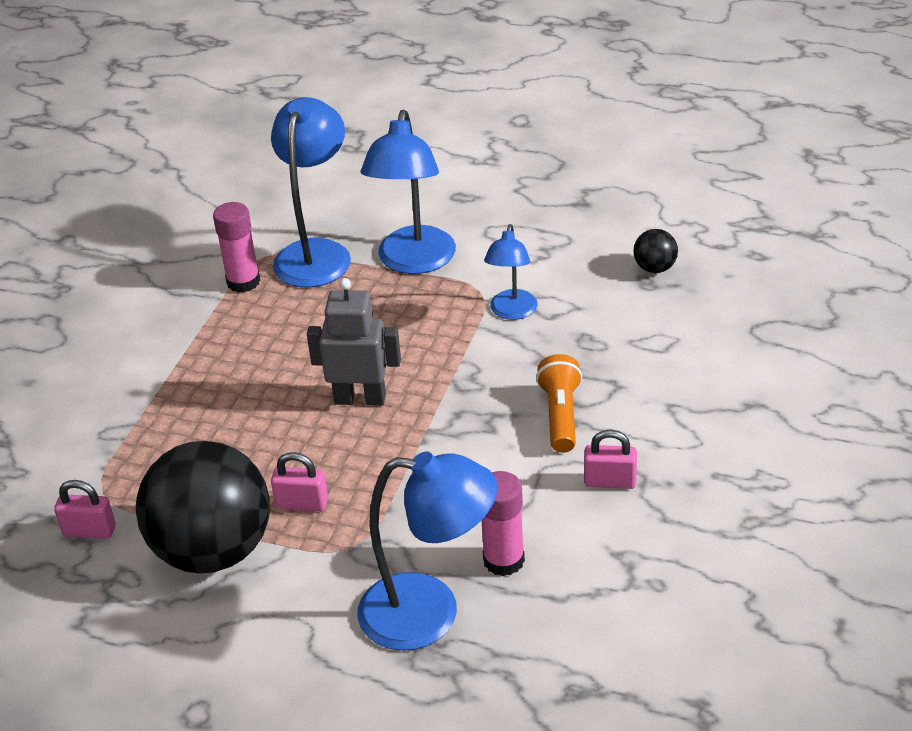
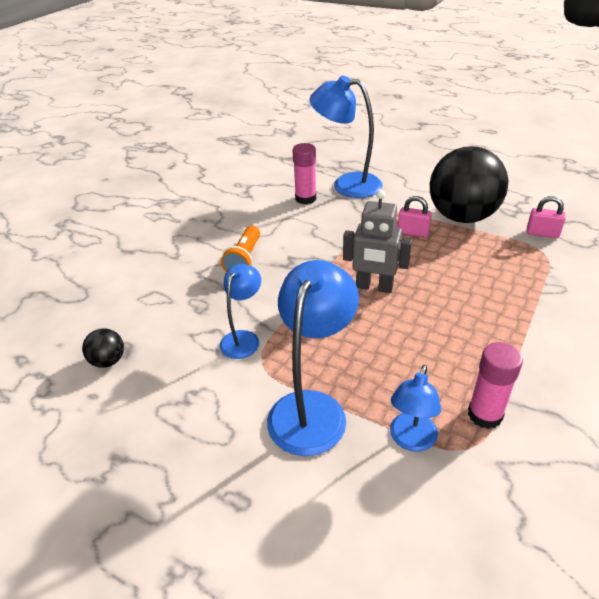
camera: 170 degrees left, 0 degrees up
blue lamp [271,97,351,287] -> blue lamp [390,365,441,452], size x0.58
pink padlock [584,430,637,489] -> none

